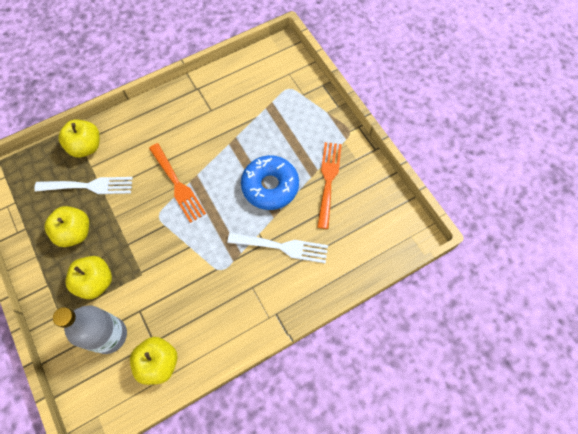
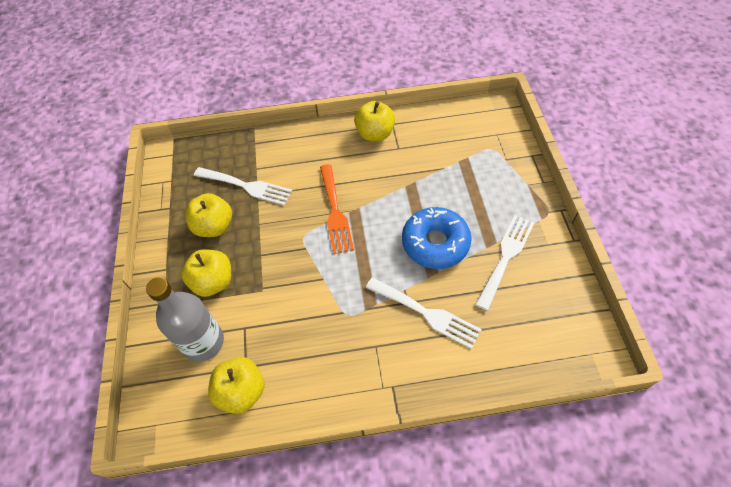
camera: 25 degrees right, 10 degrees down
yellow apple [58,119,100,157] -> yellow apple moved to [354,101,395,141]
orange fork [317,142,342,229] -> white fork [475,215,534,311]

